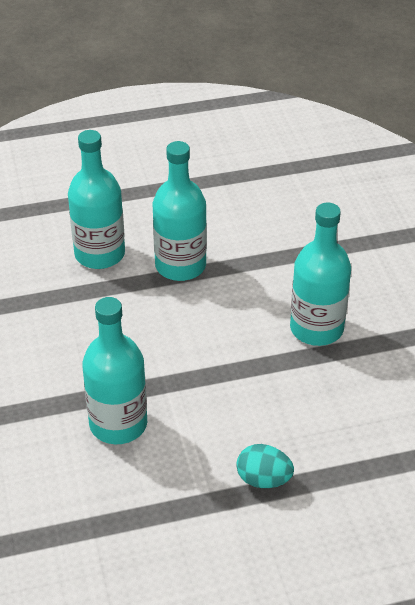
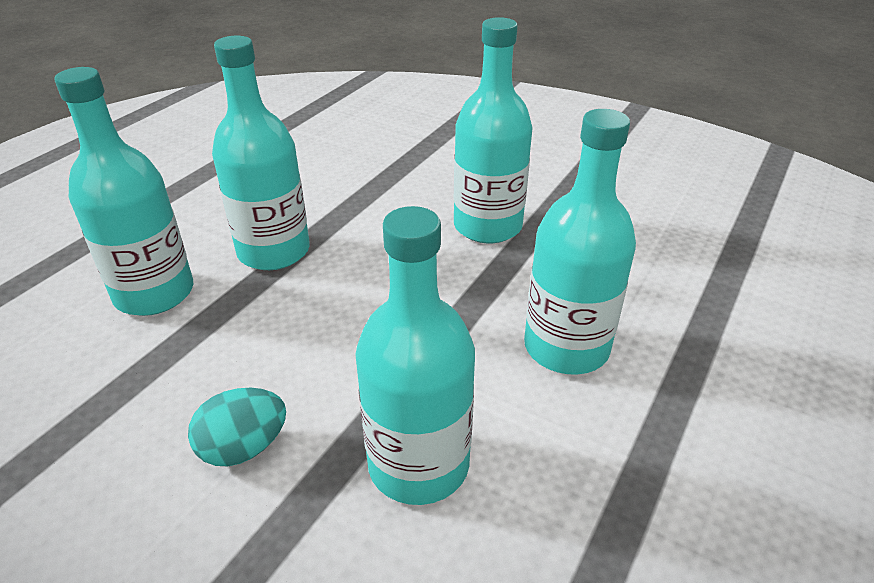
camera: 45 degrees left, 5 degrees down
turquoise egg [236,444,294,488] -> turquoise egg moved to [188,388,286,466]
none -> turquoise bottle [524,109,636,375]

